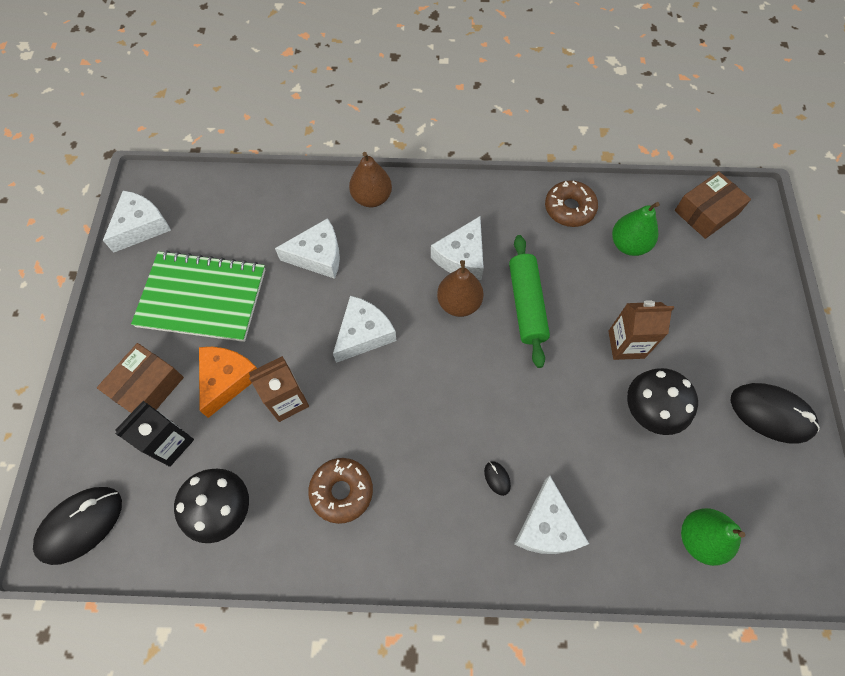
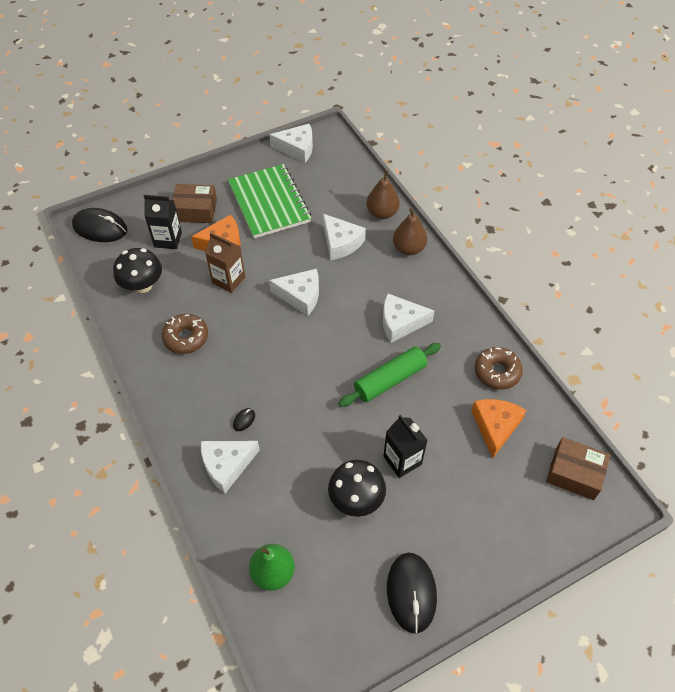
camera: 60 degrees right, 10 degrees down
brown pear [437,260,484,317] -> brown pear moved to [366,170,400,219]
brown carton [608,300,674,360] -> black carton [383,415,428,478]
green pear [612,202,660,256] -> orange cheese [471,399,526,458]

